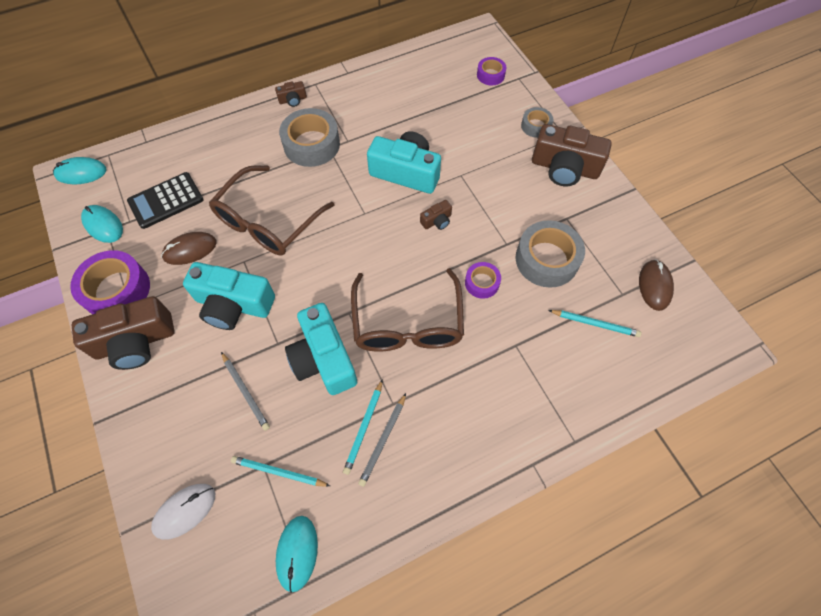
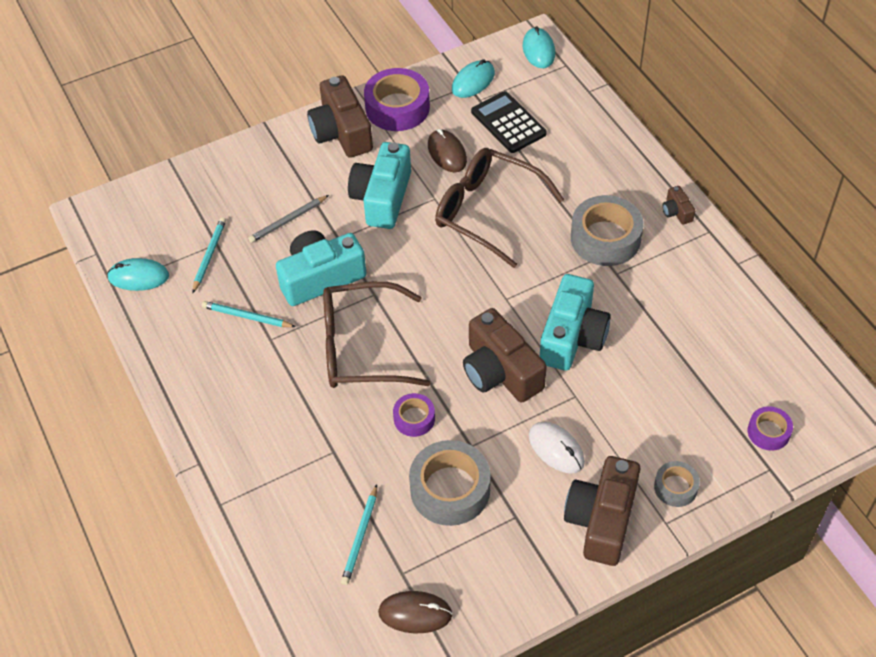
camera: 90 degrees right, 10 degrees down
white mouse [151,484,215,540] -> white mouse moved to [529,422,585,474]
grey pencil [358,393,406,487] -> none
brown camera [420,200,452,230] -> brown camera [463,308,547,402], size x2.26

